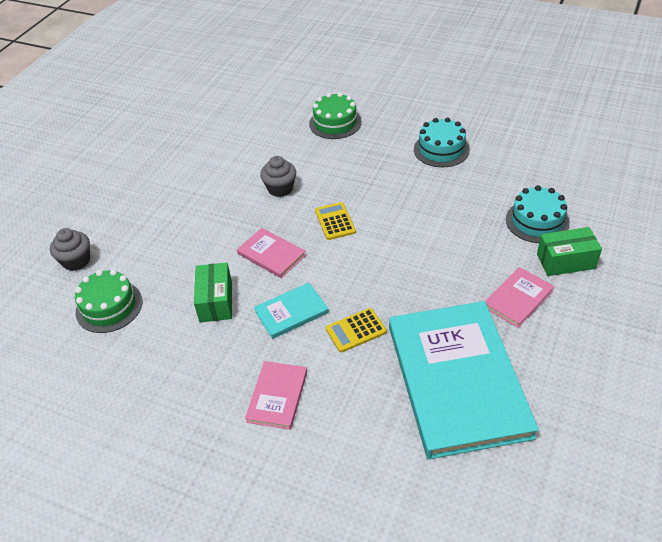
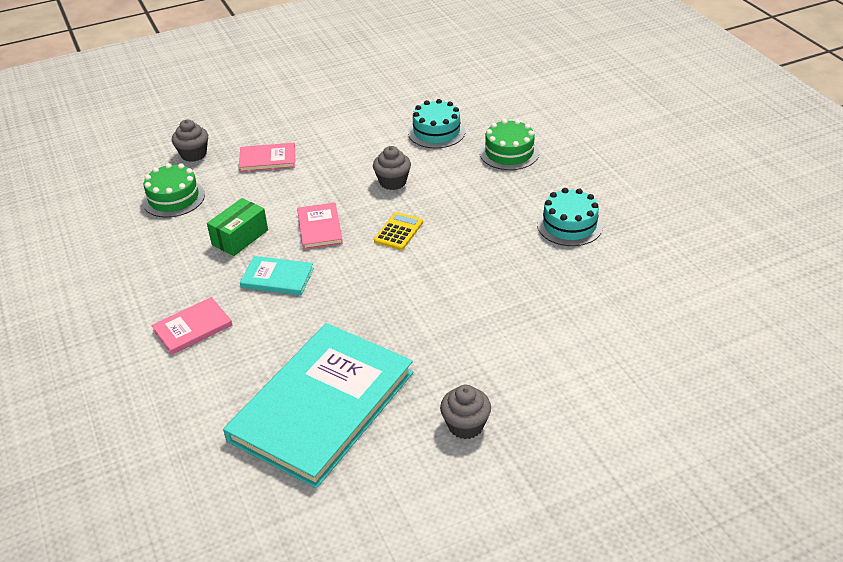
camera: 40 degrees right, 5 degrees down
yellow calculator [326,308,387,353] -> none
pink book [485,267,555,328] -> pink book moved to [239,143,295,172]
turquoise cake [506,185,570,243] -> turquoise cake moved to [408,99,465,148]
green box [537,227,602,276] -> none
none -> grey cupcake [440,385,491,439]

